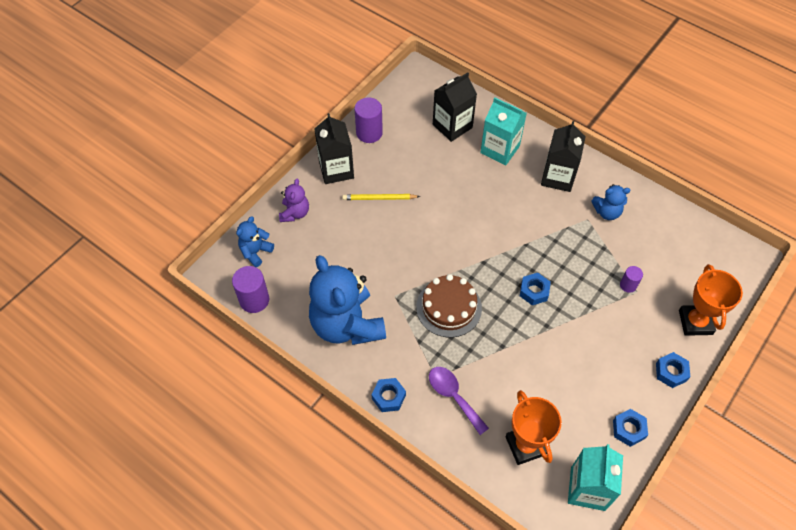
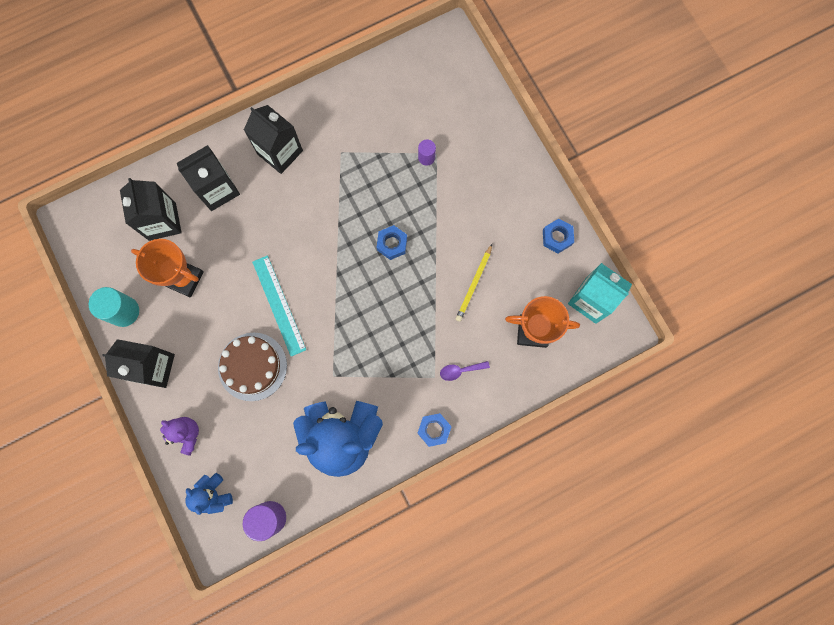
camera: 65 degrees left, 20 degrees up
yellow pencil [342,194,420,200] -> yellow pencil moved to [456,244,492,321]
purple cylinder [354,97,383,143] -> turquoise cylinder [89,287,139,327]
brown cake [416,274,482,338] -> brown cake moved to [218,333,287,401]
purple spoon [429,367,489,435] -> purple spoon [440,361,490,381], size x0.62
turquoise carton [480,97,527,165] -> black carton [177,145,240,211]
blue teddy bear [591,184,630,220] -> none
blue nut [656,352,690,388] -> none
orange trophy [679,264,743,336] -> orange trophy moved to [131,239,204,297]
none -> turquoise ruler [252,255,306,357]

